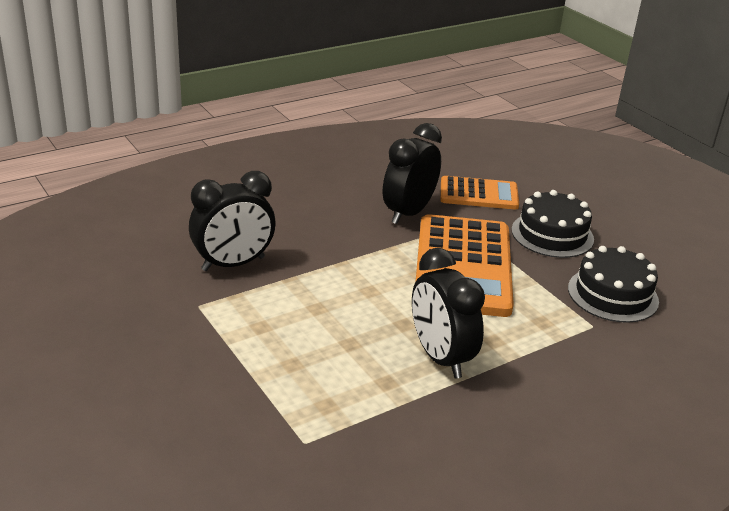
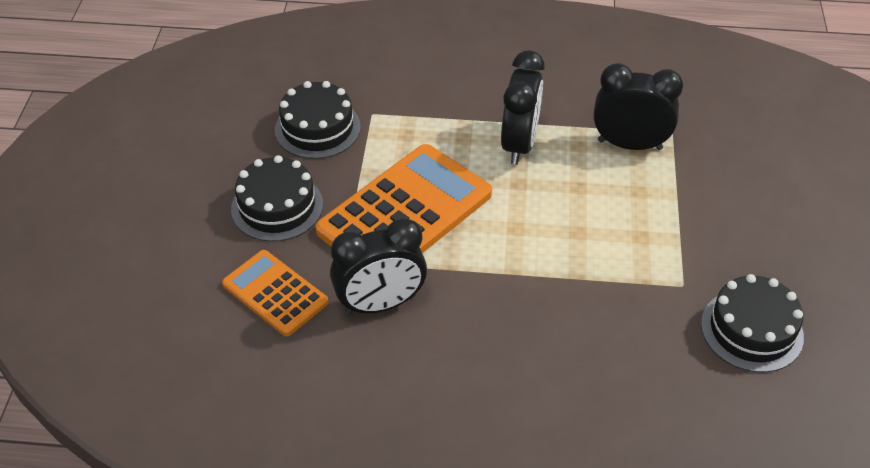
camera: 140 degrees left, 15 degrees up
black clock [189,171,276,271] -> black clock moved to [594,63,683,150]
none -> black cake [701,274,804,372]

